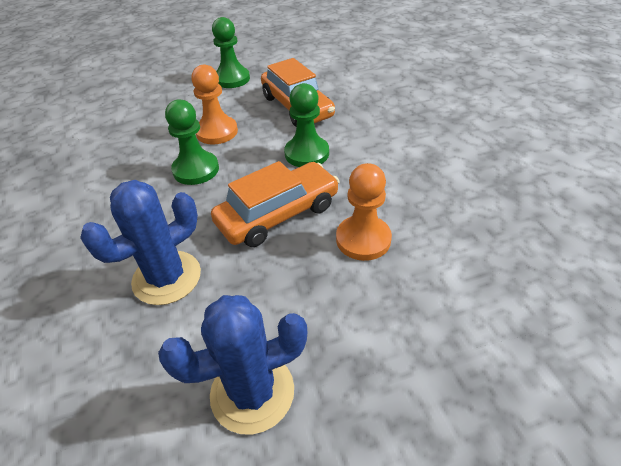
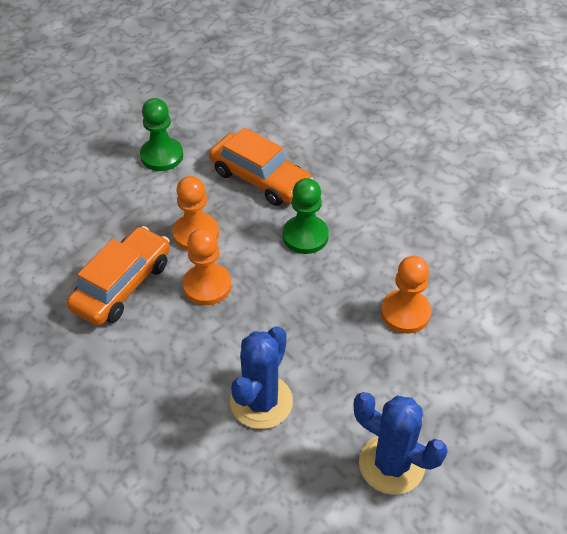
camera: 25 degrees left, 5 degrees up
blue cactus [158,295,307,435] -> blue cactus turned 75 degrees clockwise [354,392,448,495]
green pawn [165,99,219,185] -> orange pawn [183,228,231,305]
orange car [211,161,340,247] -> orange car moved to [67,226,170,326]

